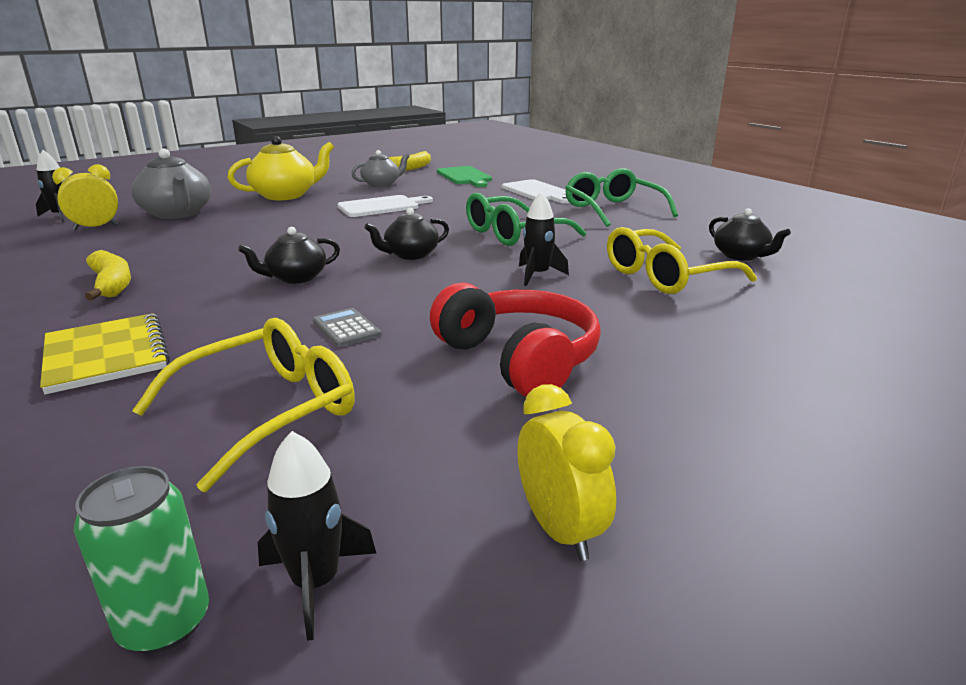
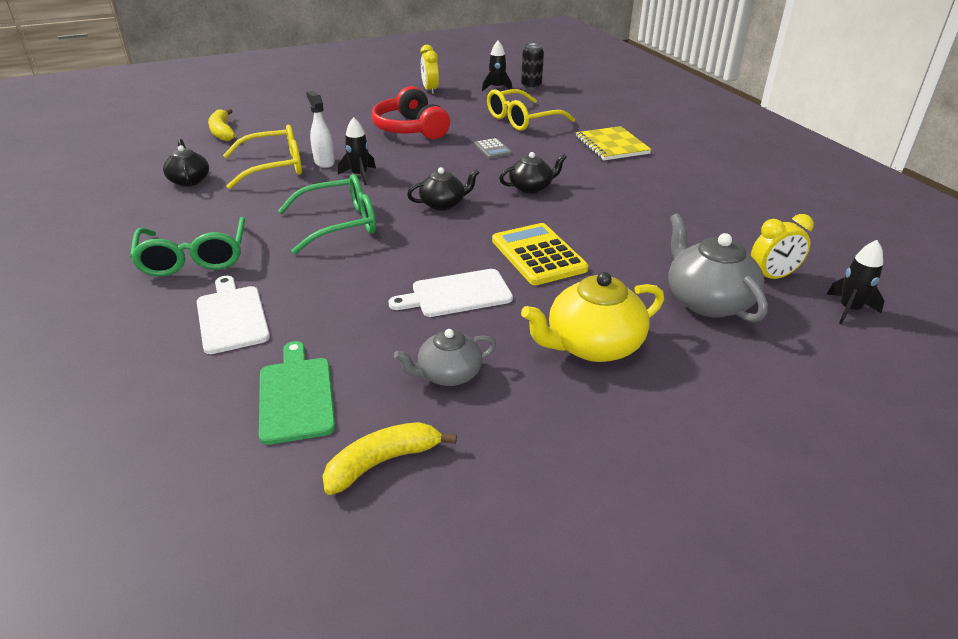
camera: 170 degrees left, 10 degrees up
green can [74,466,209,654] -> black can [521,43,544,89]
yellow banana [85,250,131,300] -> yellow banana moved to [208,109,235,141]
none -> white spray bottle [306,91,335,168]
none -> yellow calculator [492,223,588,285]

